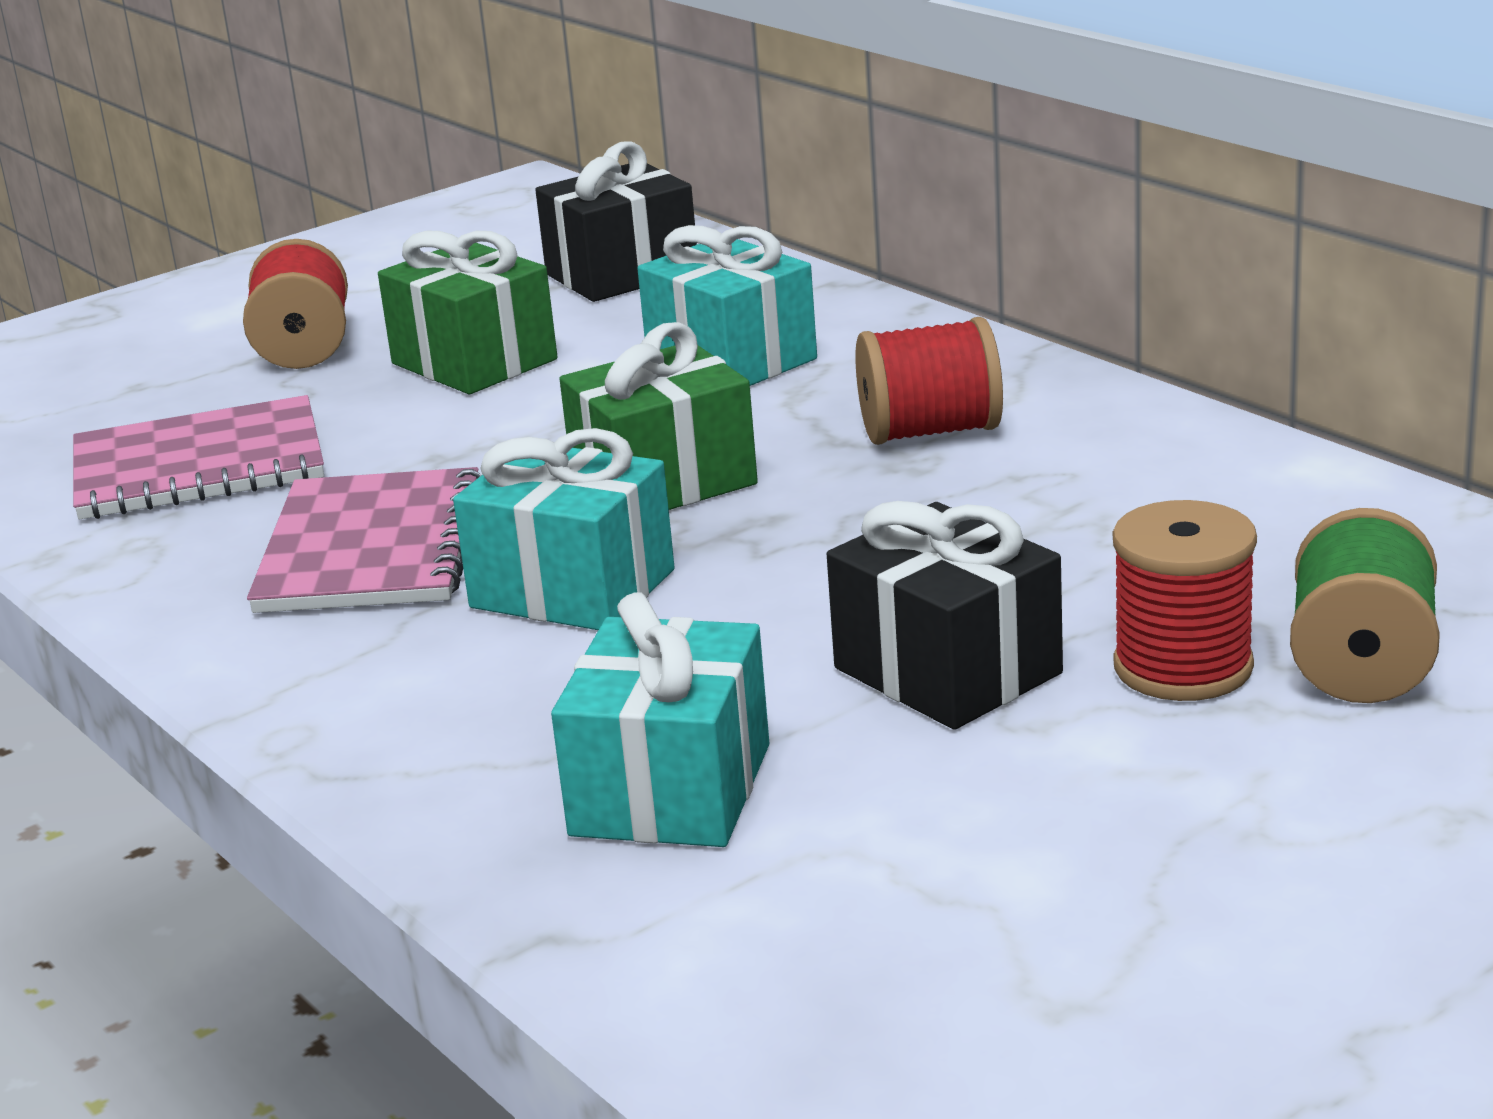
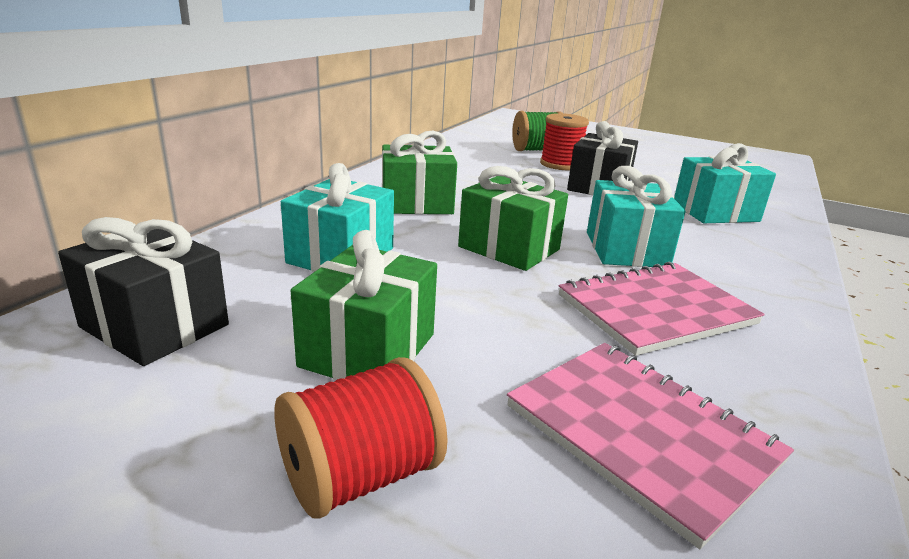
camera: 120 degrees left, 0 degrees up
red spool [855,317,1003,445] -> green gift [382,131,457,214]

